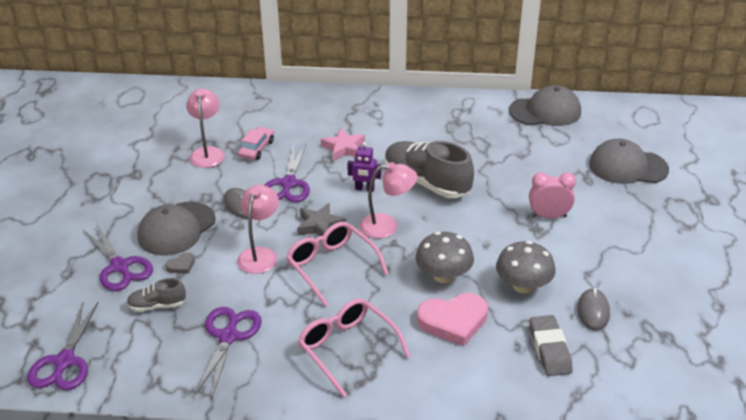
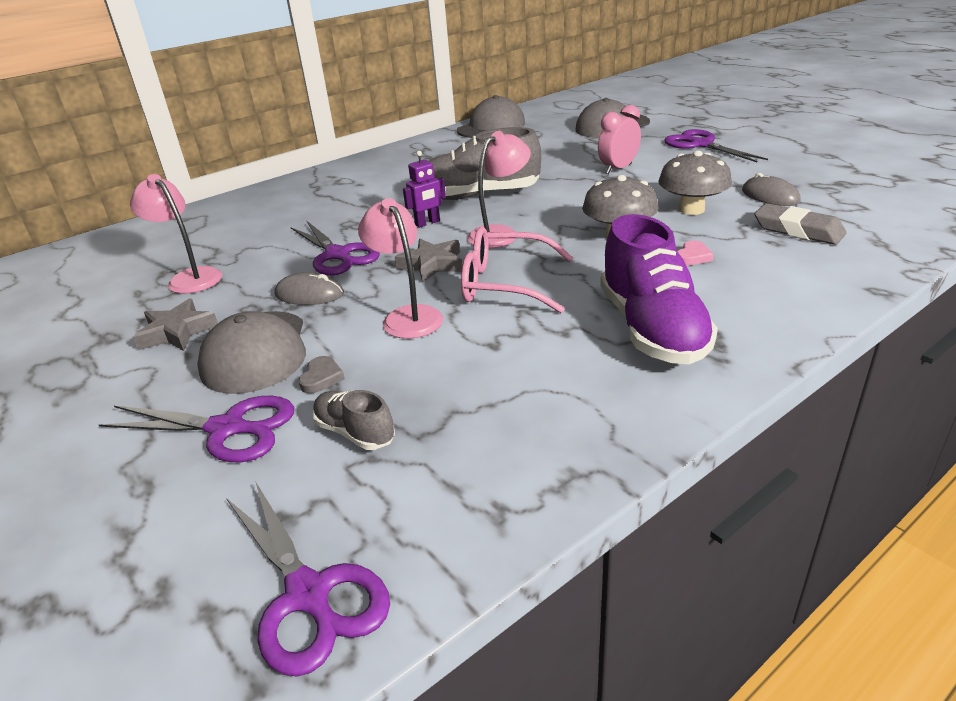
camera: 40 degrees left, 5 degrees down
grey shoe [127,278,186,312] -> grey shoe turned 90 degrees clockwise [313,390,395,450]
purple scissors [195,307,262,397] -> purple scissors moved to [664,129,768,162]
pink car [238,127,274,160] -> none
pink glasses [298,298,411,397] -> purple shoe [600,214,718,364]
pink star [321,129,365,161] -> none
pink heart [417,293,488,346] -> pink heart [677,241,714,265], size x0.45
none -> grey star [133,299,218,351]

